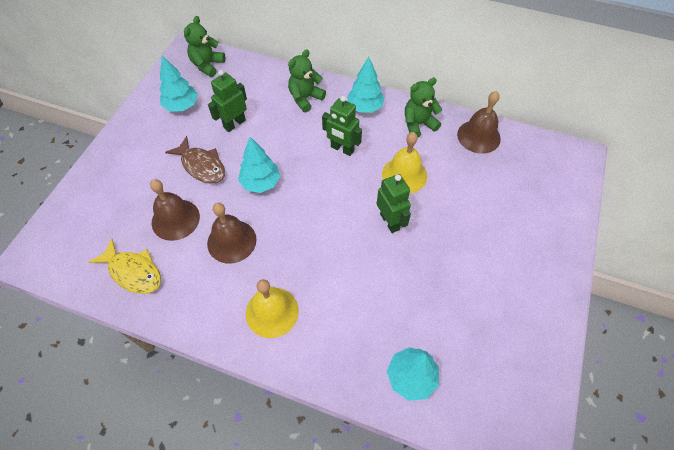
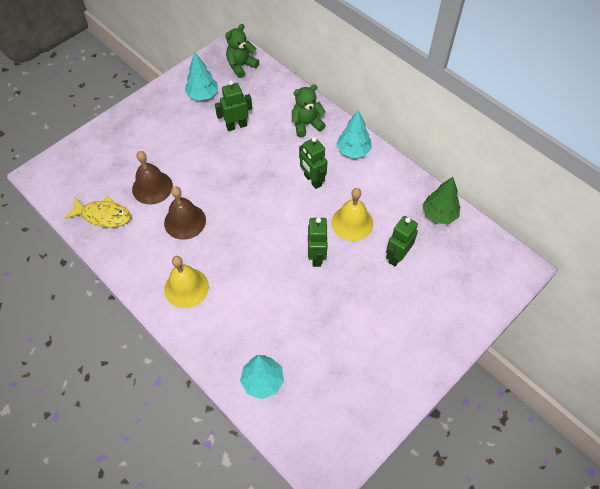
camera: 25 degrees right, 0 degrees up
yellow fish [89,239,161,294] -> yellow fish turned 45 degrees counterclockwise [64,196,131,228]
brown fish [165,136,225,184] -> none
turquoise tree [238,137,280,193] -> none
green teddy bear [405,78,442,138] -> none
brown bell [457,91,501,154] -> green tree [423,177,460,224]
none -> green robot [386,216,418,266]

